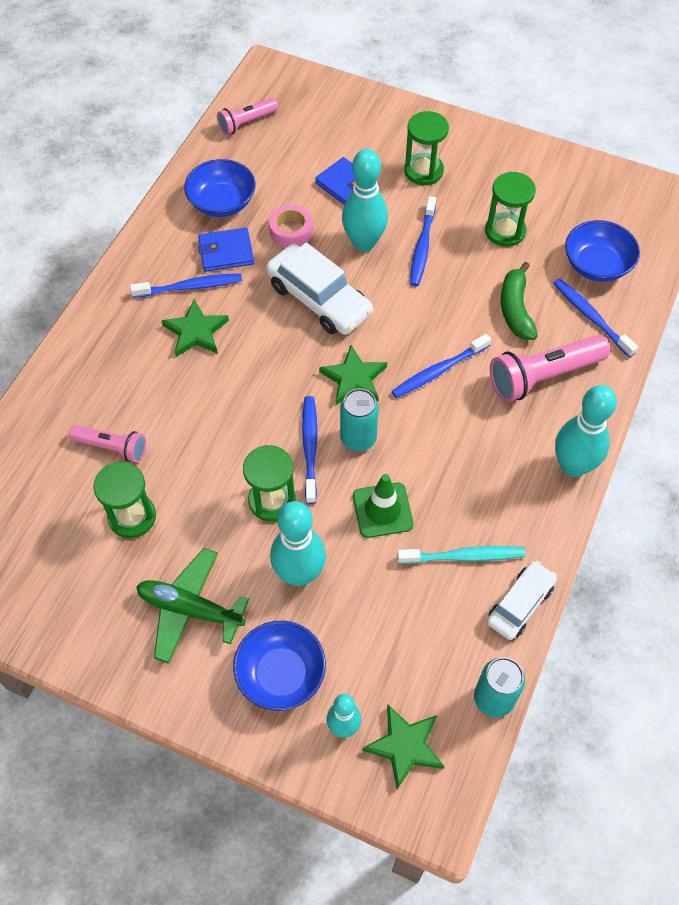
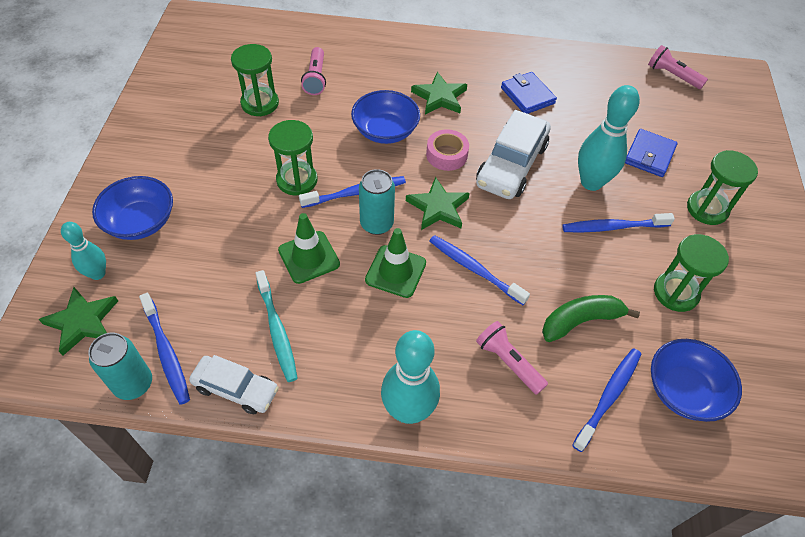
camera: 70 degrees right, 5 degrees down
blue toothbrush [130,273,242,298] -> blue toothbrush moved to [139,293,190,405]
green plane [136,548,249,664] -> none
blue bowl [184,159,256,217] -> blue bowl moved to [351,90,420,144]
pink tape [269,205,313,248] -> pink tape moved to [426,129,469,171]
turquoise bowling pin [270,501,326,586] -> none
pink flashlight [490,335,610,402] -> pink flashlight [476,321,548,395], size x0.60
none -> green traffic cone [365,228,426,298]

